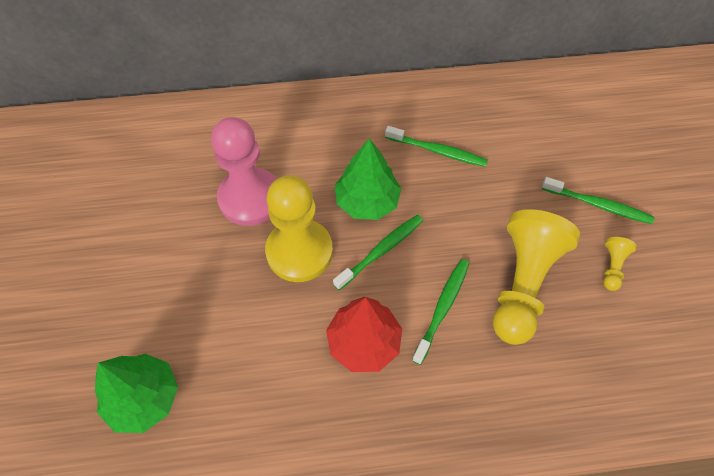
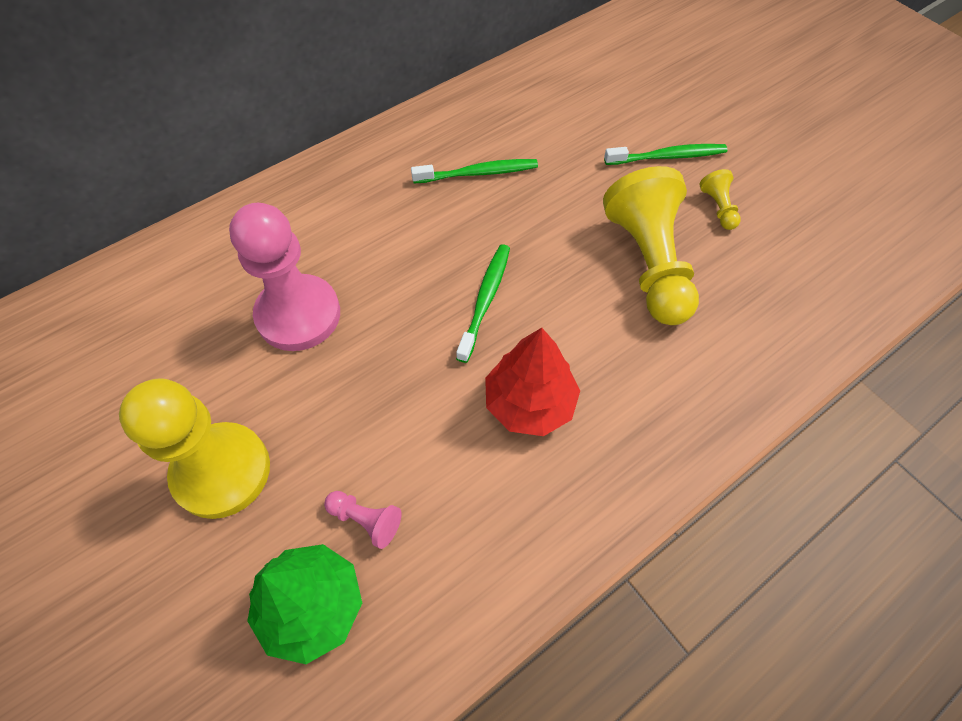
camera: 30 degrees left, 0 degrees up
yellow pawn [265,175,333,282] -> yellow pawn moved to [119,378,270,519]
green tree [335,138,401,220] -> none
green toothbrush [412,259,469,365] -> none
none -> pink pawn [324,491,402,549]

